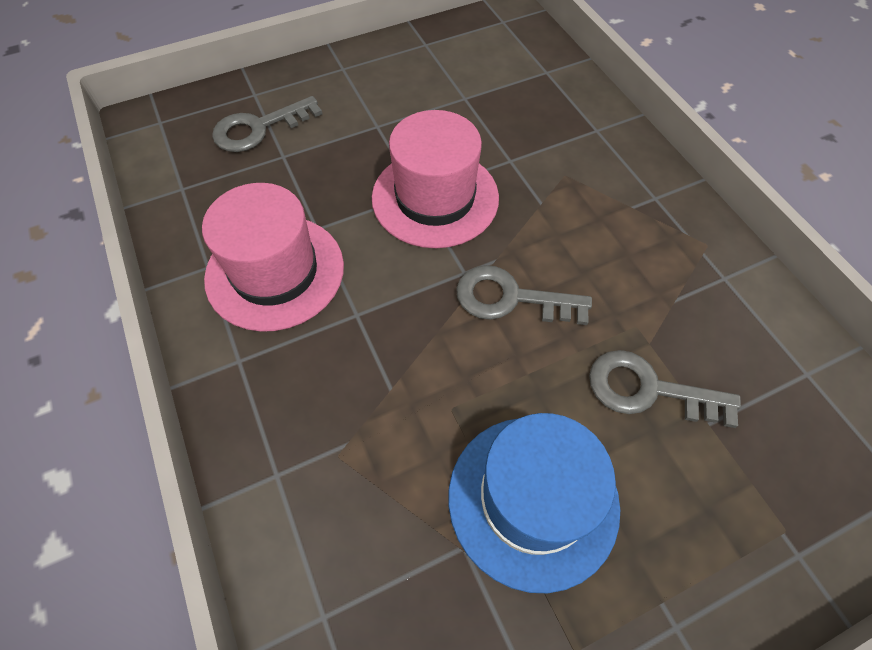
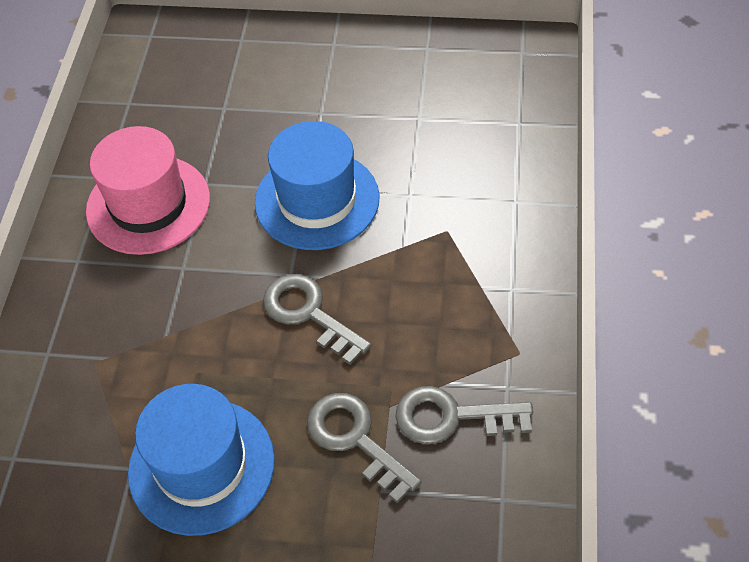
camera: 35 degrees right, 5 degrees down
grey key [212,96,322,152] -> grey key moved to [395,386,533,444]
pink hat [372,110,499,248] -> blue hat [255,121,380,250]

